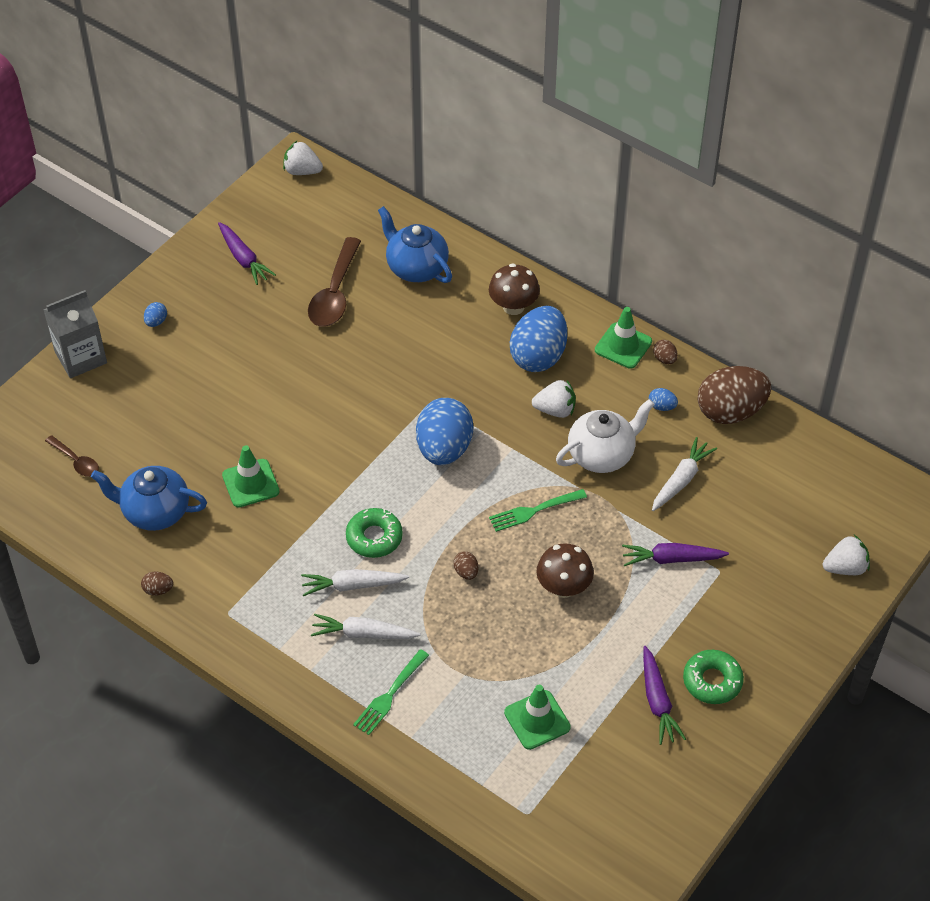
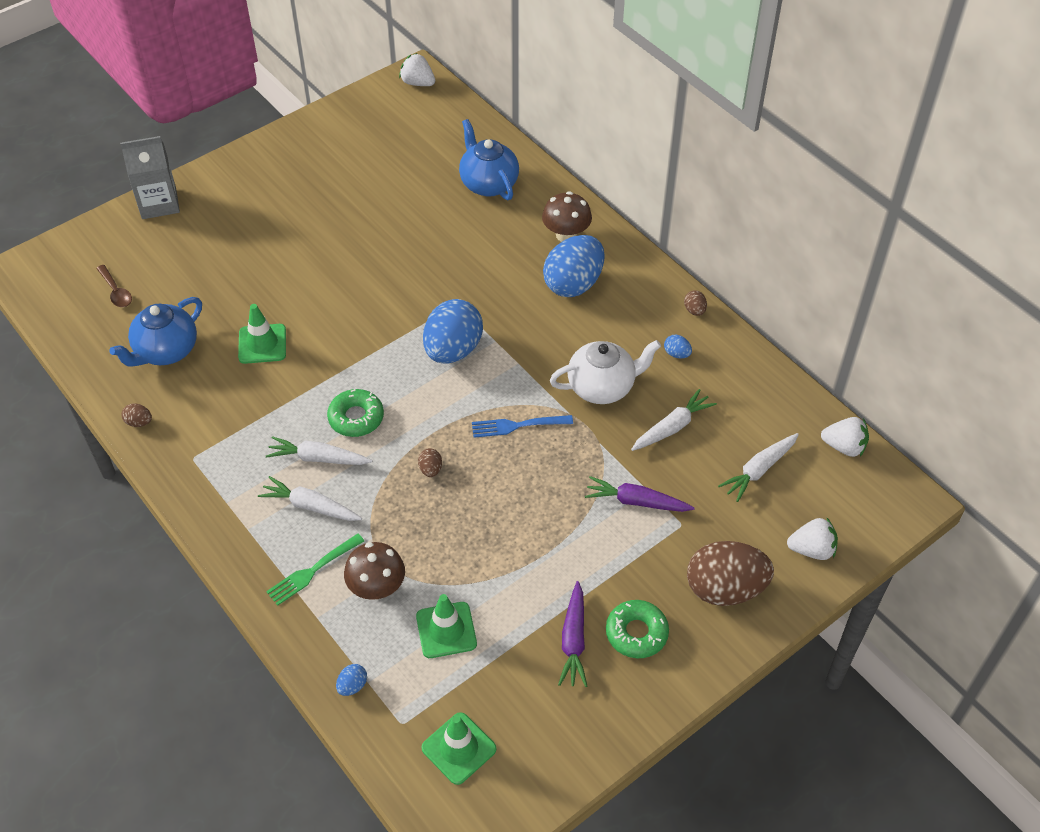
camera: 15 degrees right, 0 degrees up
blue teapot [91,466,207,531] -> blue teapot turned 75 degrees counterclockwise [109,297,202,367]
blue egg [144,302,167,327] -> blue egg moved to [336,664,367,696]
purple carrot [218,222,276,285] -> none
brown spoon [308,237,361,327] -> none
green fork [489,489,587,532] -> blue fork [472,415,573,438]
white strawberry [532,380,576,418] -> white strawberry moved to [821,417,869,457]
brown mushroom [536,543,594,598] -> brown mushroom moved to [344,542,405,600]
green traffic cone [595,307,652,369] -> green traffic cone moved to [421,712,496,785]
brown egg [698,366,771,424] -> brown egg moved to [687,541,774,606]
none -> white carrot [718,433,799,502]

